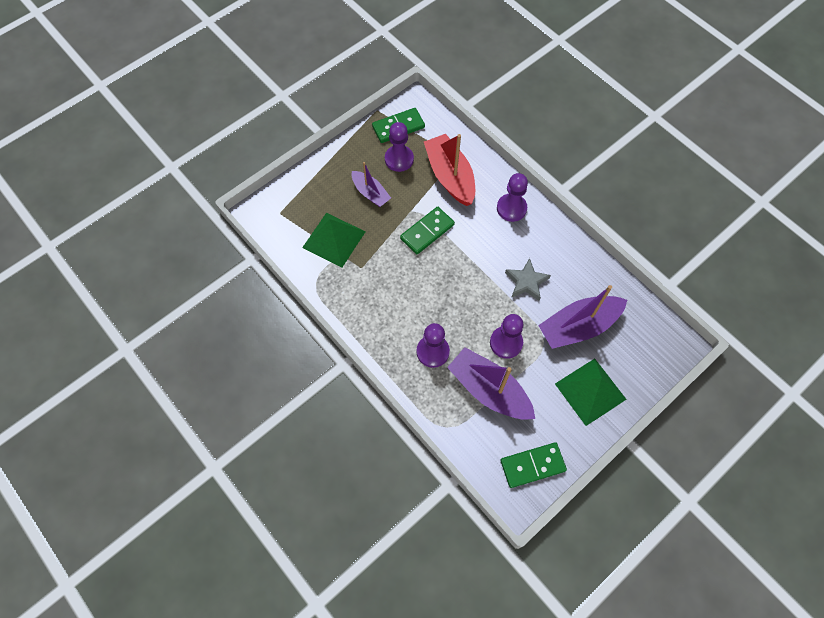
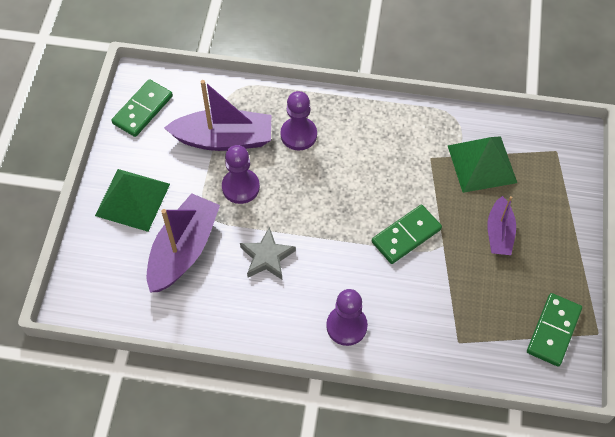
camera: 140 degrees right, 5 degrees down
purple boat [352,162,391,207] -> purple boat turned 90 degrees counterclockwise [487,196,516,255]
purple pawn [385,122,414,172] -> none
green domino [400,207,455,254] -> green domino turned 45 degrees clockwise [372,205,442,264]
red boat [424,134,475,206] -> none

